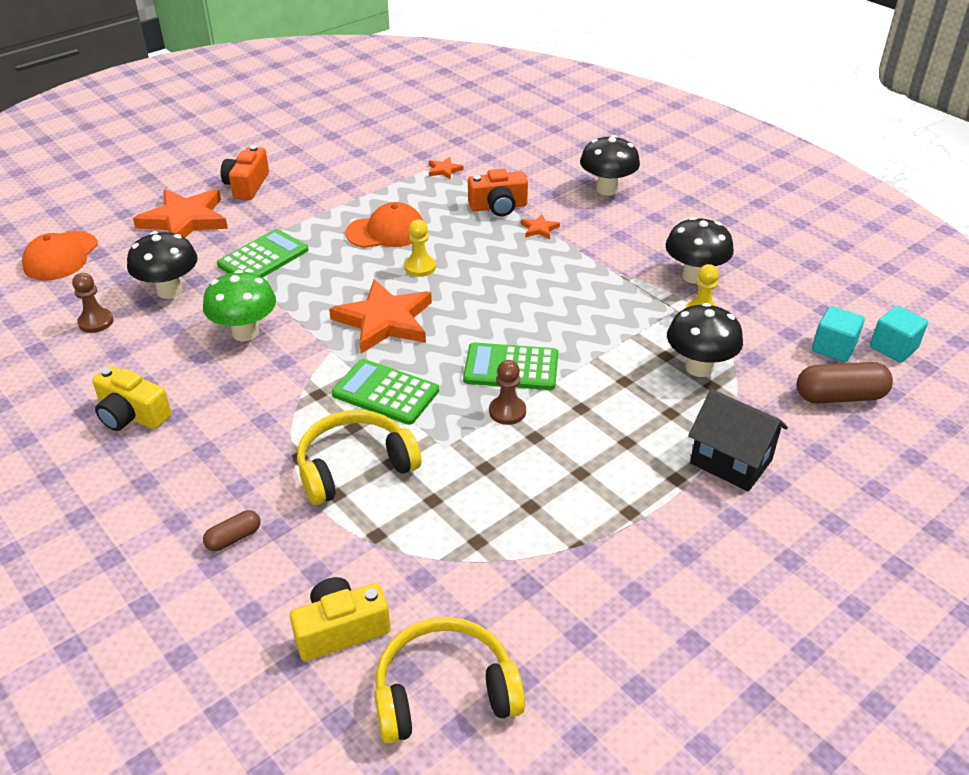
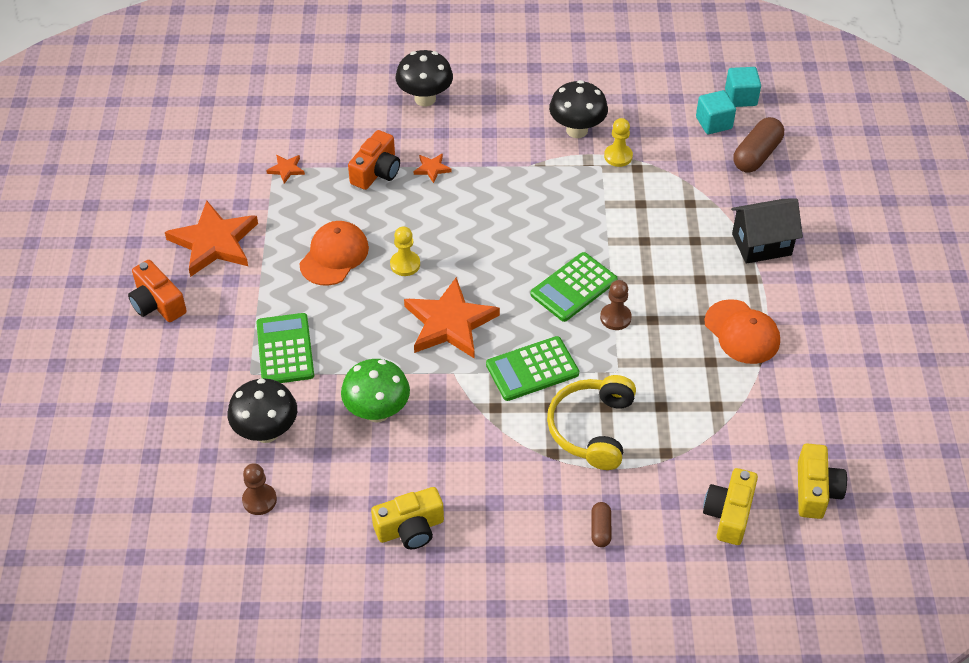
camera: 50 degrees left, 10 degrees up
orange cap [22,231,98,280] -> orange cap moved to [704,299,780,364]
orange star [133,189,228,238] -> orange star moved to [165,201,258,277]
yellow headphones [374,617,525,744] -> yellow camera [798,443,847,519]
black mushroom [667,303,743,377] -> none

